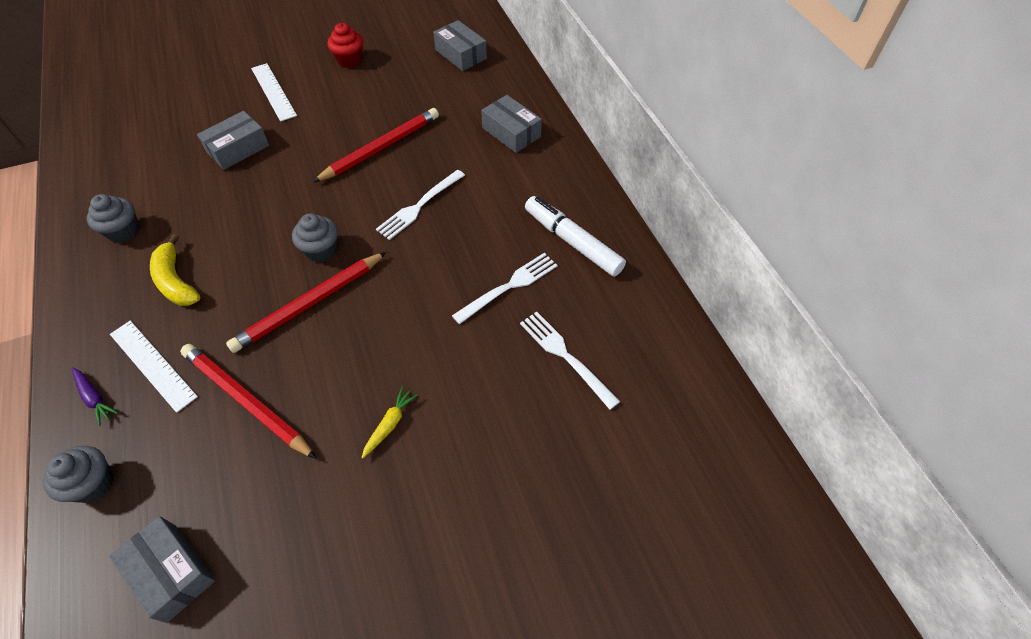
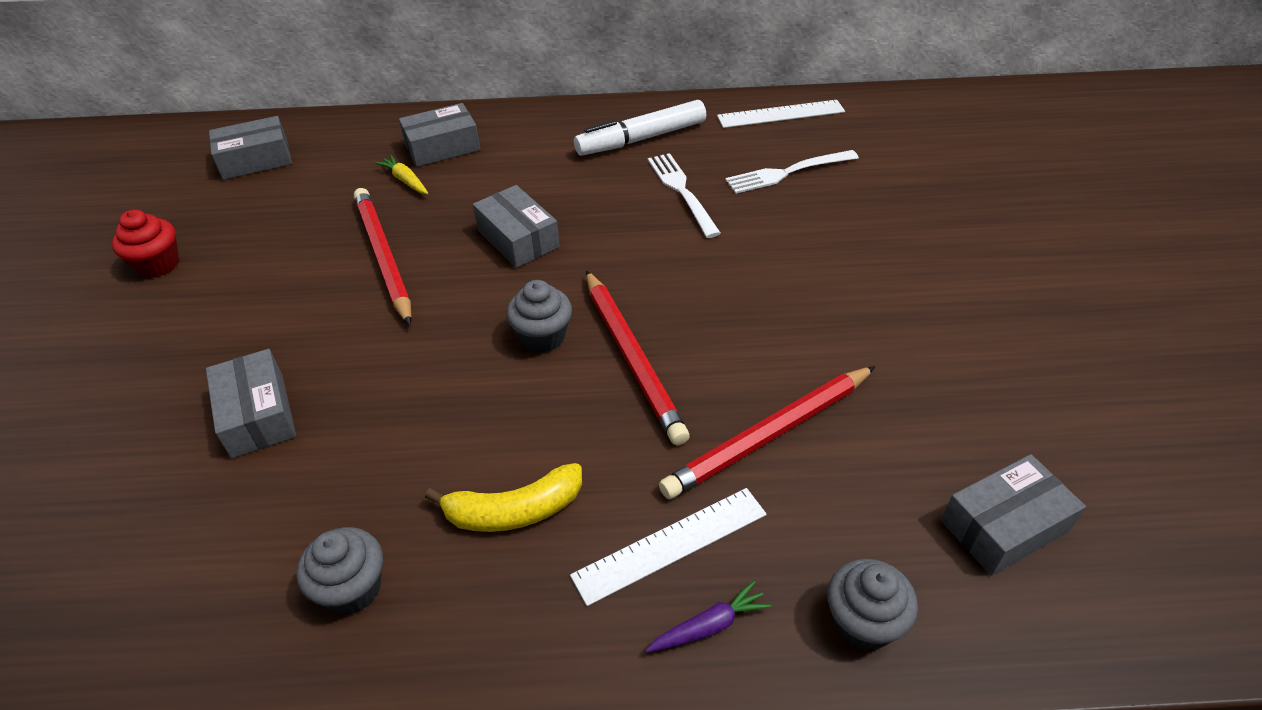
camera: 70 degrees left, 10 degrees down
white ruler [251,63,297,122] -> white ruler moved to [717,100,845,128]
yellow carrot [362,387,418,459] -> yellow carrot moved to [375,155,428,194]
white fork [376,170,465,240] -> grey box [473,185,560,268]

